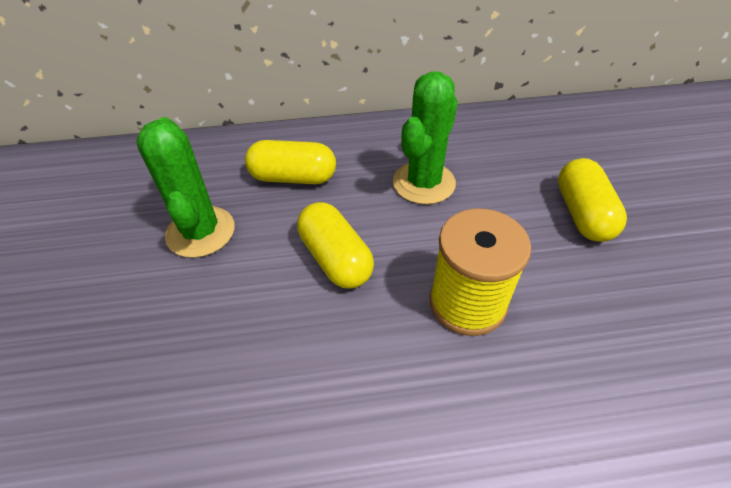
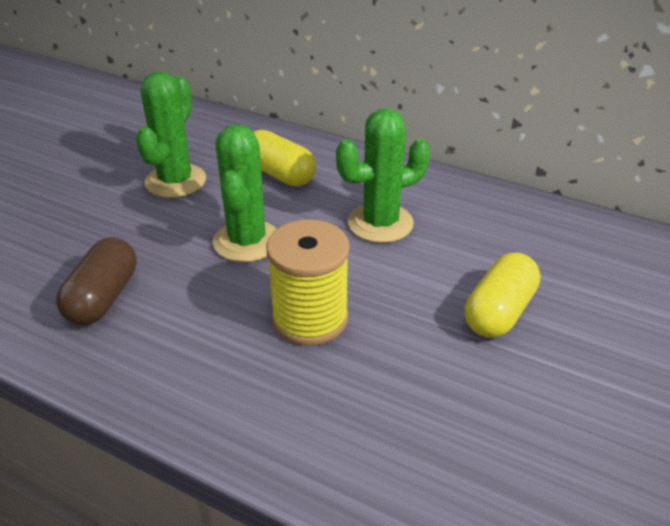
camera: 35 degrees right, 10 degrees down
yellow capsule [297,202,374,288] -> green cactus [213,124,277,262]
none -> brown capsule [56,237,137,325]

